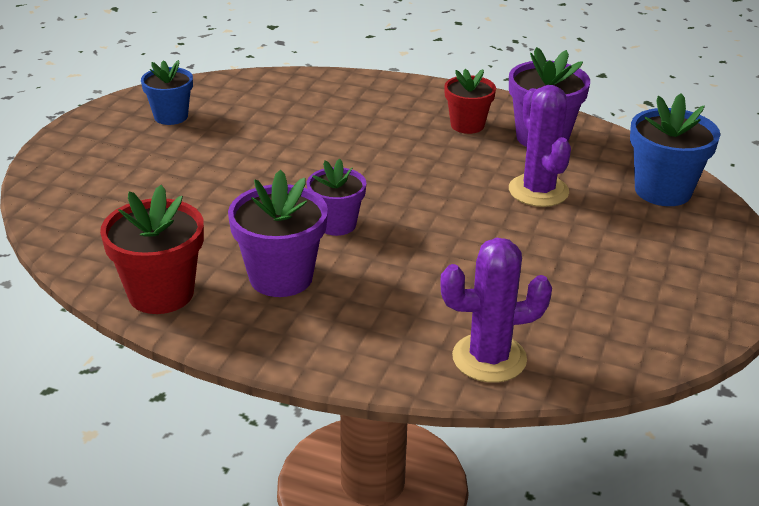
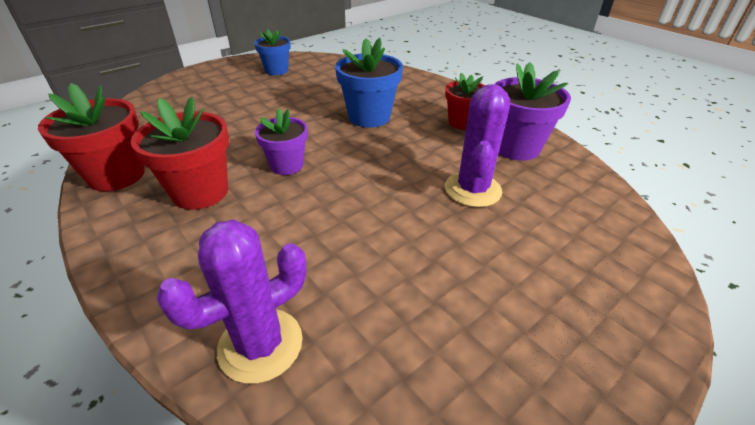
camera: 30 degrees right, 5 degrees up
purple flower pot [228,170,328,297] -> red flower pot [131,97,229,210]
purple cactus [440,238,552,383] -> purple cactus turned 60 degrees counterclockwise [156,220,306,384]
blue flower pot [630,93,720,206] -> blue flower pot moved to [335,38,403,128]

